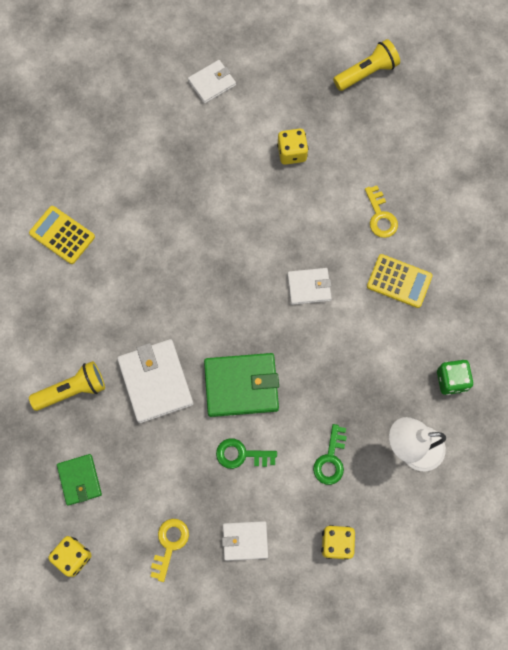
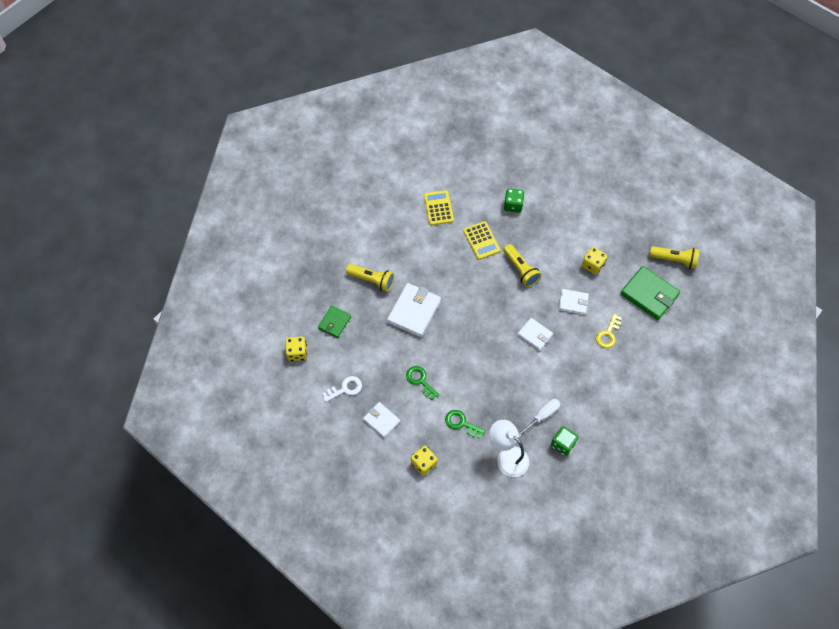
camera: 45 degrees right, 10 degrees down
yellow key [150,519,189,582] -> white key [322,376,362,402]
white wallet [188,60,236,104] -> white wallet moved to [558,289,589,315]
green wallet [204,353,279,417] -> green wallet moved to [620,266,680,320]
green key [313,424,347,485] -> green key turned 60 degrees clockwise [445,410,485,439]
yellow calculator [367,254,433,308] -> yellow calculator moved to [463,221,501,260]
none -> yellow flashlight [503,244,541,287]
none -> green dice [504,188,525,213]
none -> white screwdriver [518,399,560,438]

